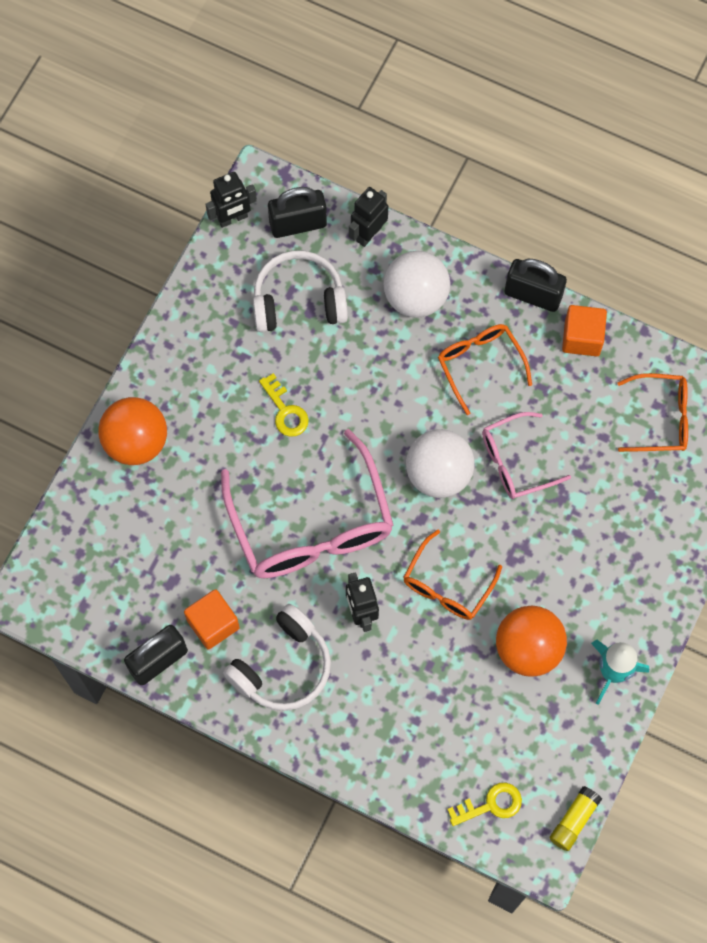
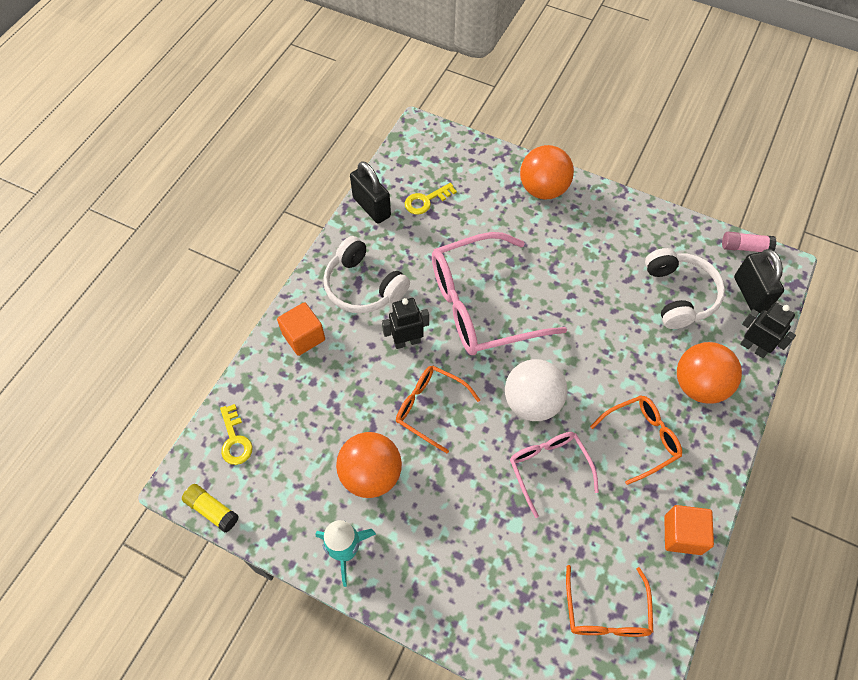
camera: 90 degrees right, 10 degrees down
orange cube [184,589,240,649] -> orange cube moved to [277,302,325,356]
black robot [206,172,257,228] -> pink glue stick [722,232,776,252]
yellow key [259,373,309,437] -> yellow key moved to [405,183,457,215]
white ball [384,251,450,318] -> orange ball [677,342,742,404]
black padlock [505,259,567,312] -> none

